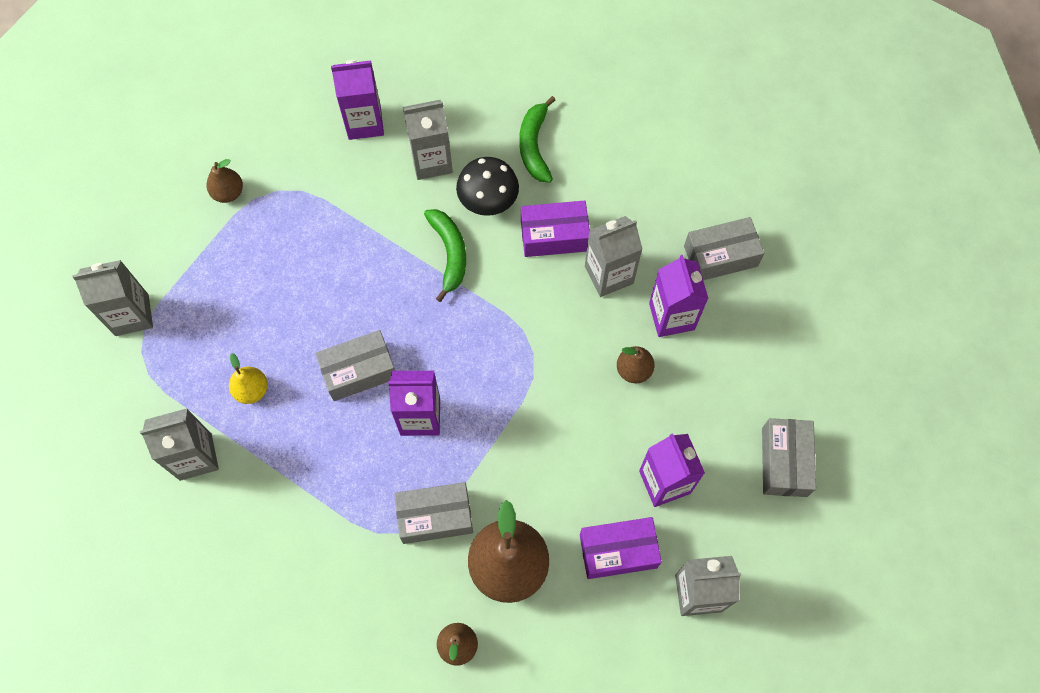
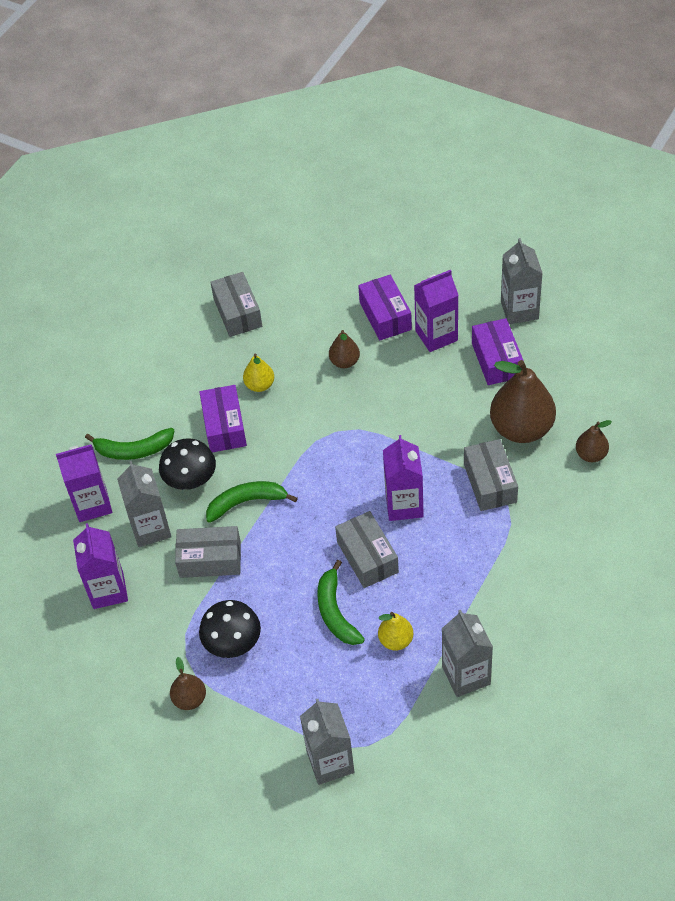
camera: 90 degrees left, 15 degrees down
grey carton [585,216,642,297] -> yellow pear [243,354,274,392]
purple carton [649,255,709,337] -> purple carton moved to [56,444,112,522]
grey box [762,418,816,497] -> grey box moved to [175,526,241,578]
none -> black mushroom [199,600,261,658]
none -> green banana [317,560,365,645]
none -> purple box [358,275,412,341]

